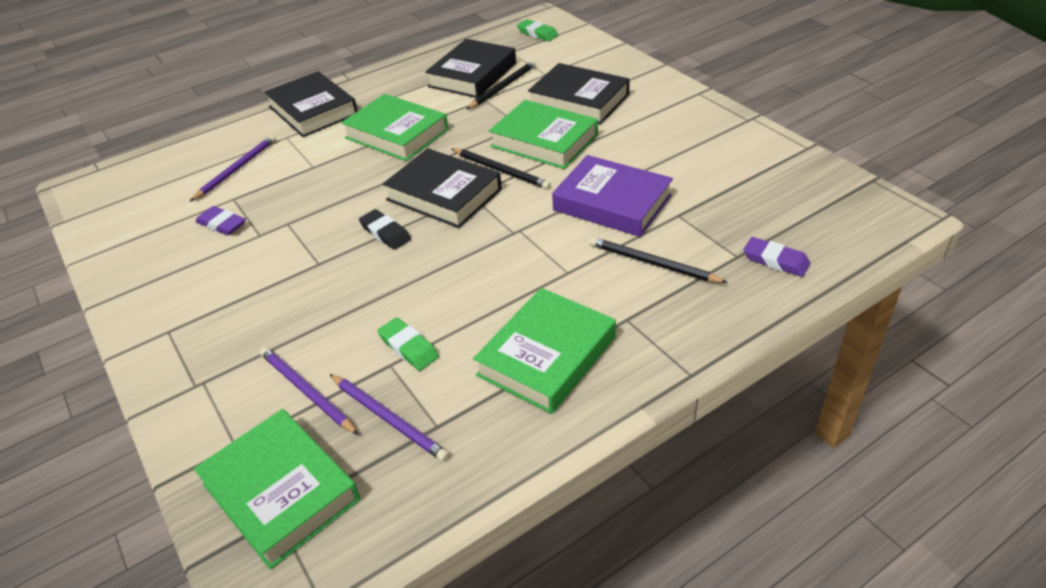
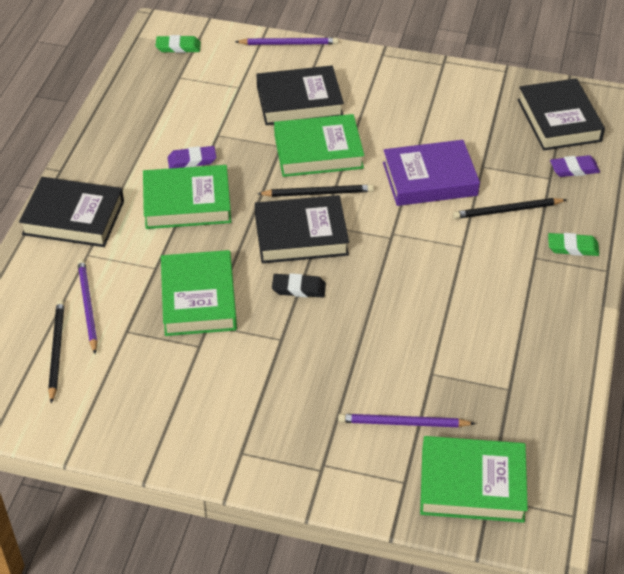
camera: 45 degrees left, 5 degrees up
purple eraser [196,206,246,235] -> purple eraser moved to [168,146,216,169]
purple pencil [329,374,449,462] -> purple pencil moved to [235,37,338,45]
green eraser [377,317,439,371] -> green eraser moved to [548,233,599,256]
black book [425,39,516,98] -> black book moved to [517,78,605,150]
black pencil [466,60,536,110] -> black pencil moved to [48,300,65,404]
green book [473,288,616,414] -> green book moved to [161,250,237,336]

